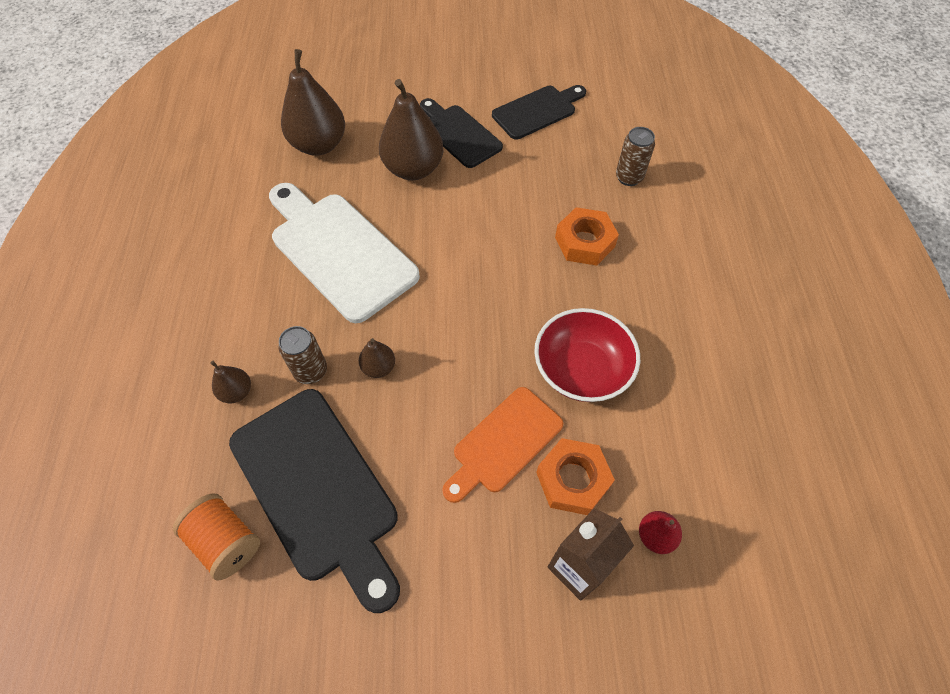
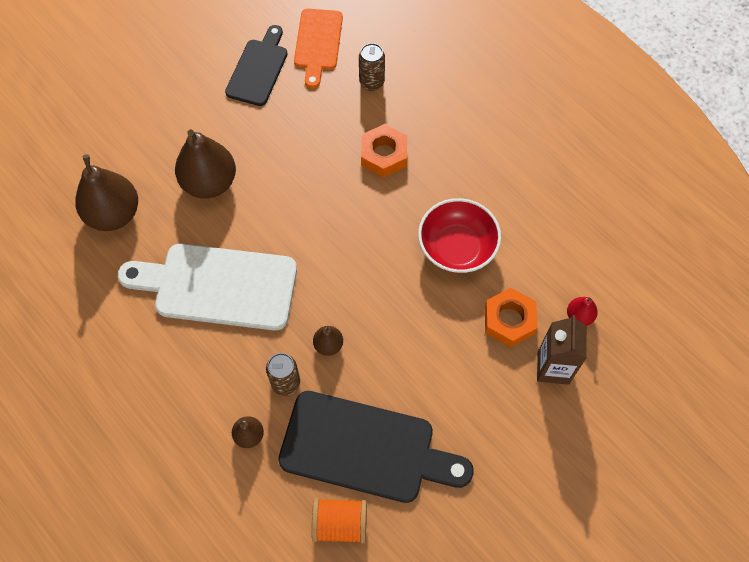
camera: 40 degrees left, 5 degrees up
black cutting board [420,98,503,168] -> none
orange cutting board [442,387,563,503] -> orange cutting board moved to [294,9,343,89]

